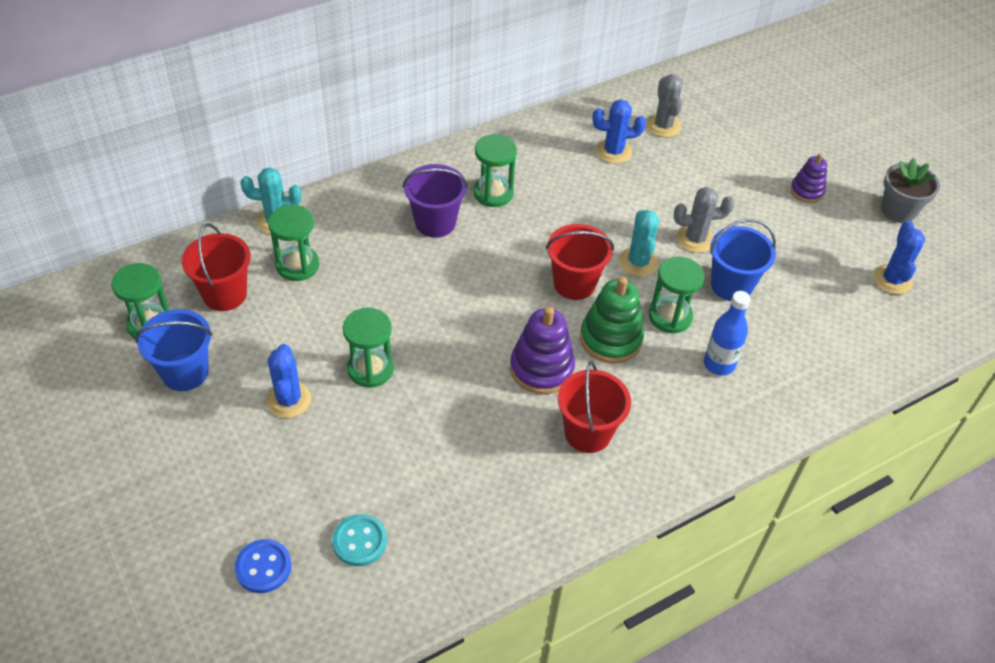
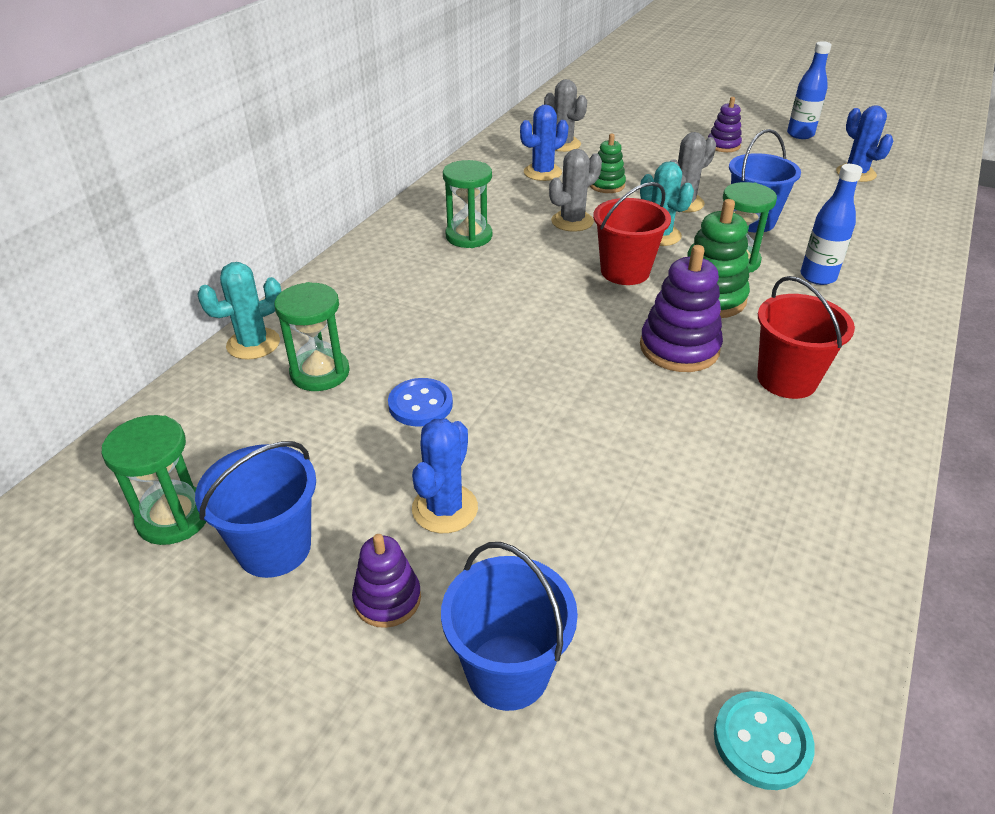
camera: 30 degrees left, 10 degrees down
red bucket [182,223,251,311] -> none
blue button [235,539,292,593] -> blue button moved to [388,378,453,426]
blue cactus [266,344,311,418] -> blue cactus turned 60 degrees clockwise [412,418,478,533]
turquoise button [332,514,387,566] -> turquoise button moved to [714,691,815,790]
green hourglass [343,308,394,388] -> none
purple bucket [403,164,468,238] -> none
grey flower pot [881,158,940,223] -> blue bottle [787,41,832,139]
none -> purple stacking toy [352,534,421,628]
none -> blue bucket [441,542,578,711]
none -> grey cactus [549,149,602,232]
none -> green stacking toy [590,134,626,193]

